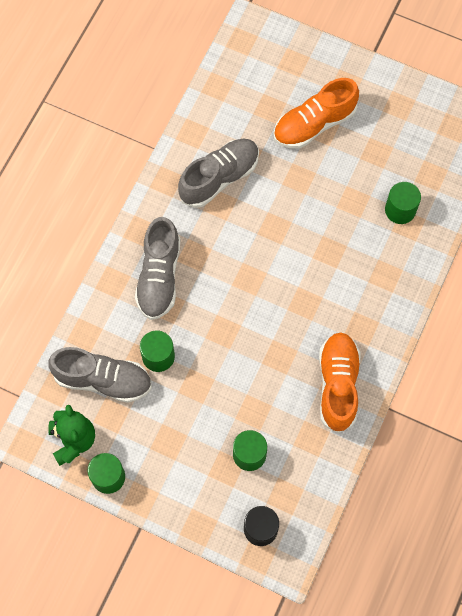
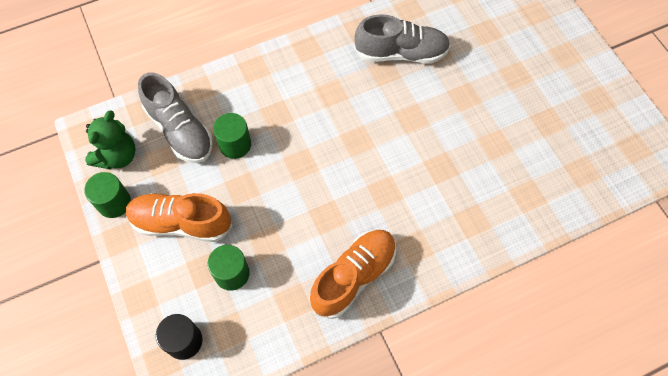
camera: 40 degrees right, 5 degrees down
grey shoe [135,217,180,320] -> none
orange shoe [273,78,359,149] -> orange shoe moved to [126,193,232,242]
green cylinder [385,182,421,224] -> none

